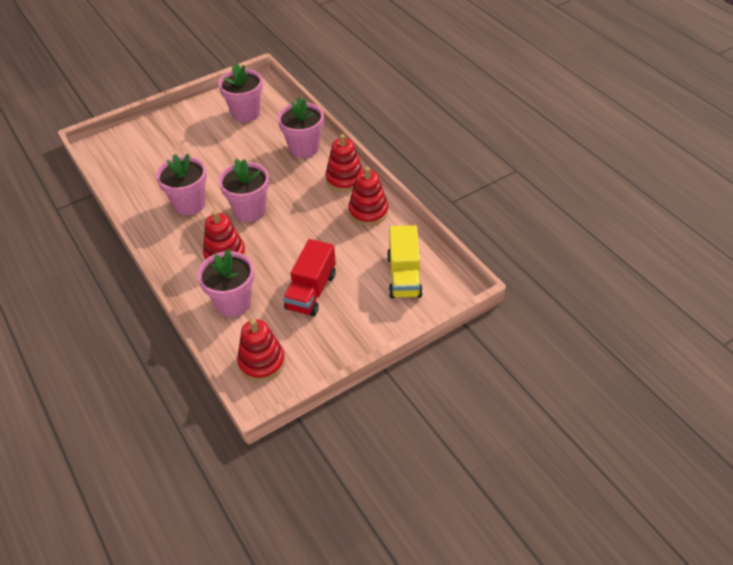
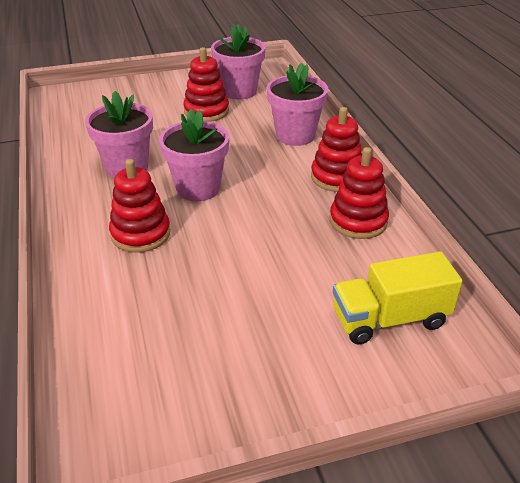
camera: 15 degrees right, 10 degrees down
pink flower pot [197,249,254,317] -> none
red stacking toy [237,319,285,381] -> red stacking toy moved to [183,47,229,122]
red truck [283,239,336,316] -> none
yellow truck [387,225,423,298] -> yellow truck turned 60 degrees clockwise [333,252,463,344]

